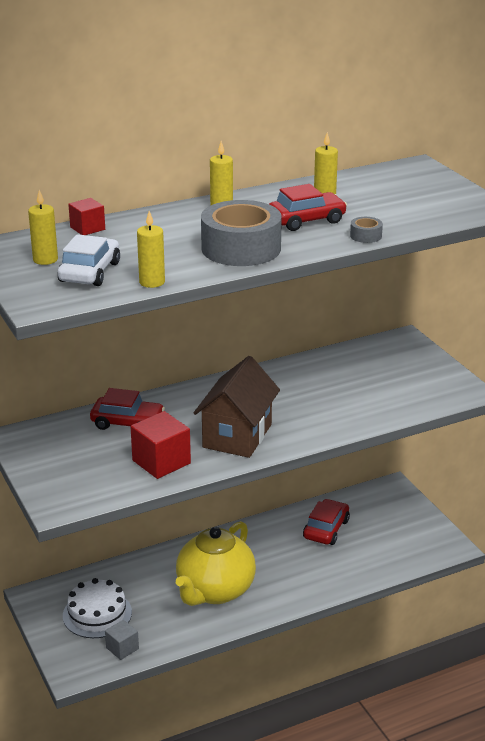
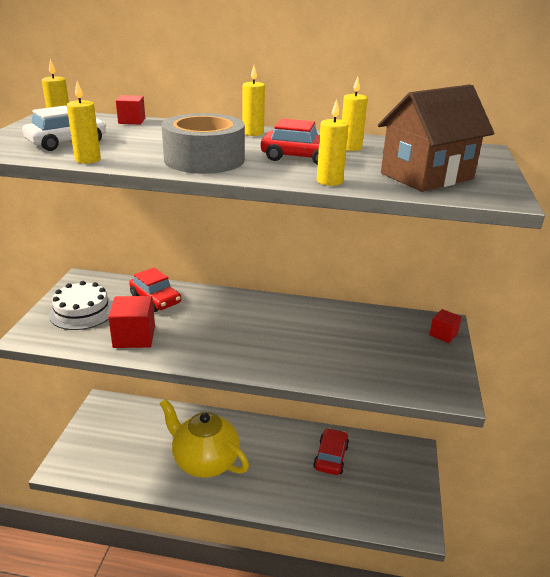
camera: 35 degrees right, 0 degrees up
white cake [63,578,132,638] -> white cake moved to [49,281,113,330]
grey cube [105,620,139,660] -> none
yellow teapot [176,521,256,606] -> yellow teapot turned 60 degrees clockwise [160,399,249,478]
brown house [193,356,280,458] -> brown house moved to [378,84,494,192]
red car [303,499,350,545] -> red car turned 45 degrees counterclockwise [313,428,349,475]
grey tape [350,217,383,243] -> yellow candle [317,99,349,186]
none -> red cube [429,309,462,343]

